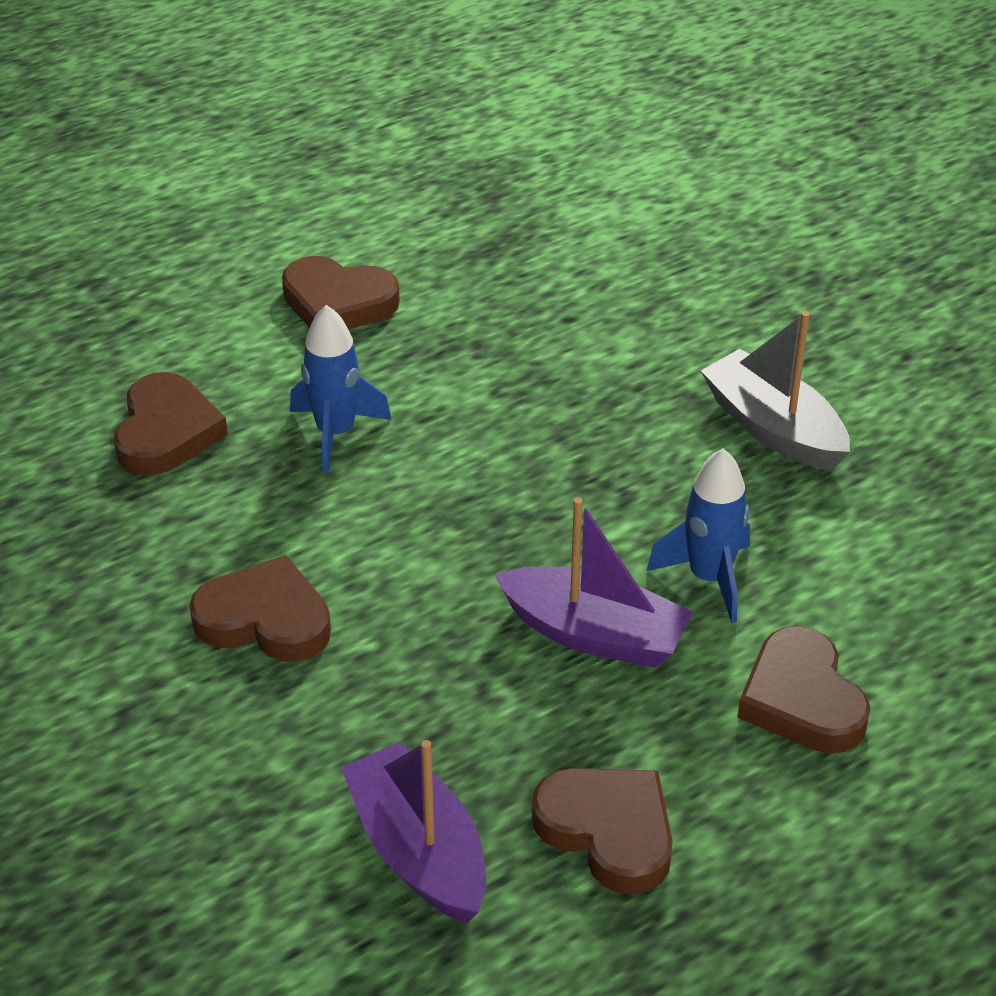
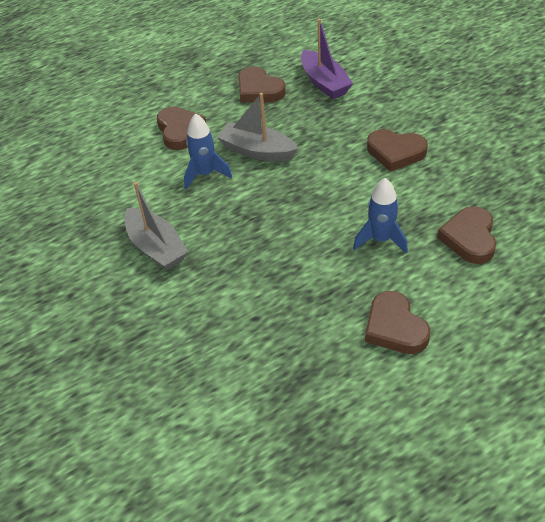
camera: 175 degrees left, 5 degrees up
brown heart [282,256,400,329] -> brown heart turned 135 degrees counterclockwise [365,291,430,354]
purple boat [495,497,693,668] -> grey boat [217,93,298,162]

